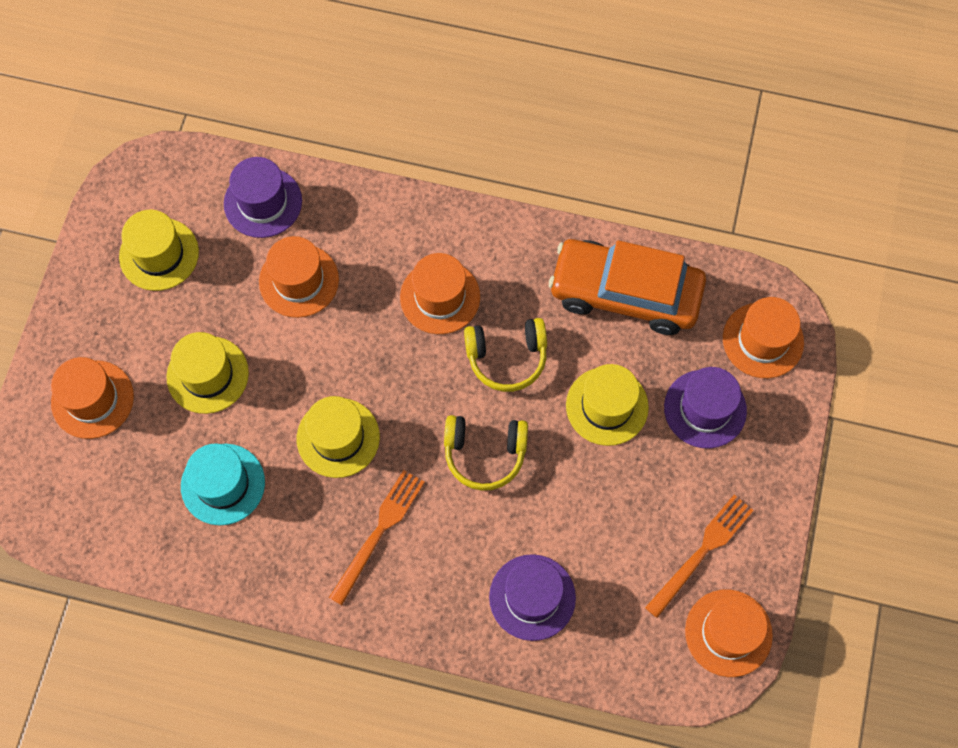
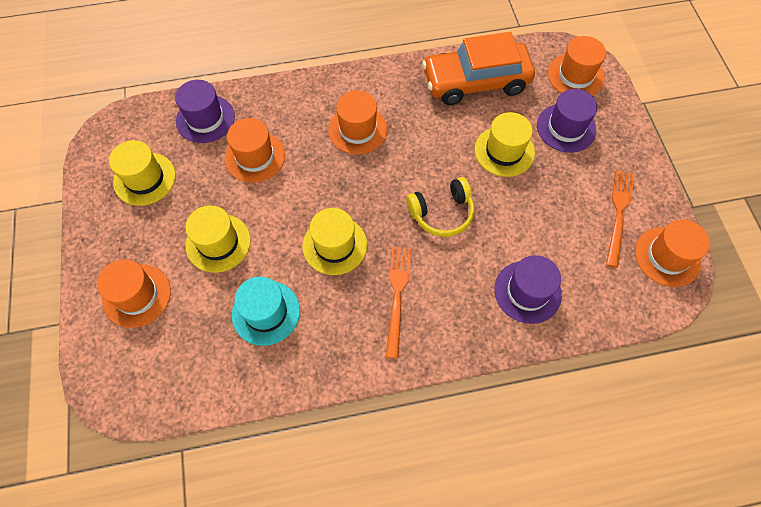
camera: 25 degrees left, 5 degrees down
yellow headphones [464,318,547,392] -> none

